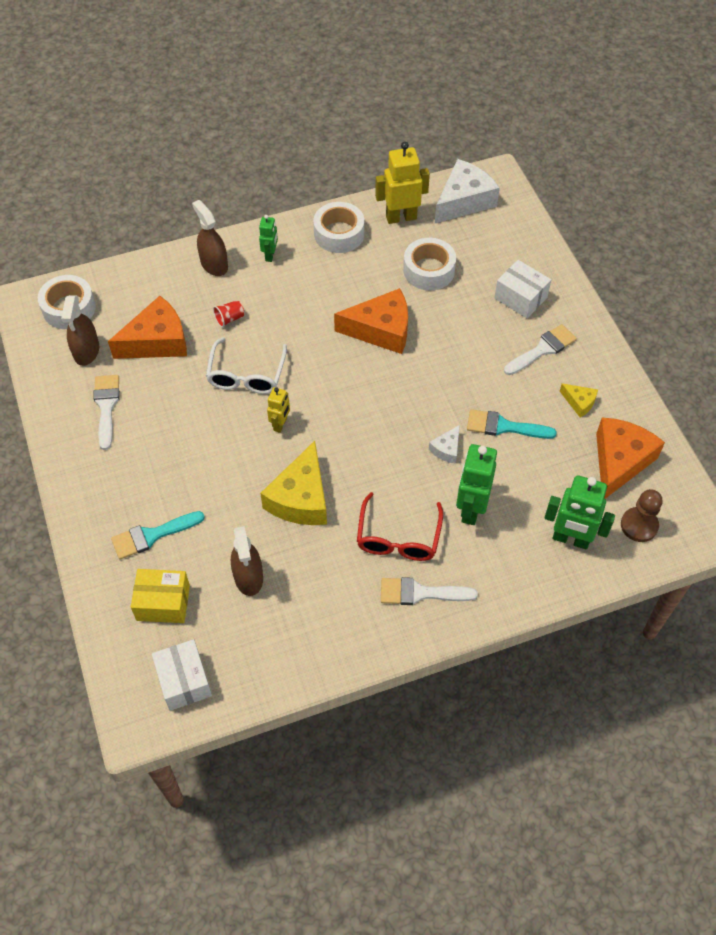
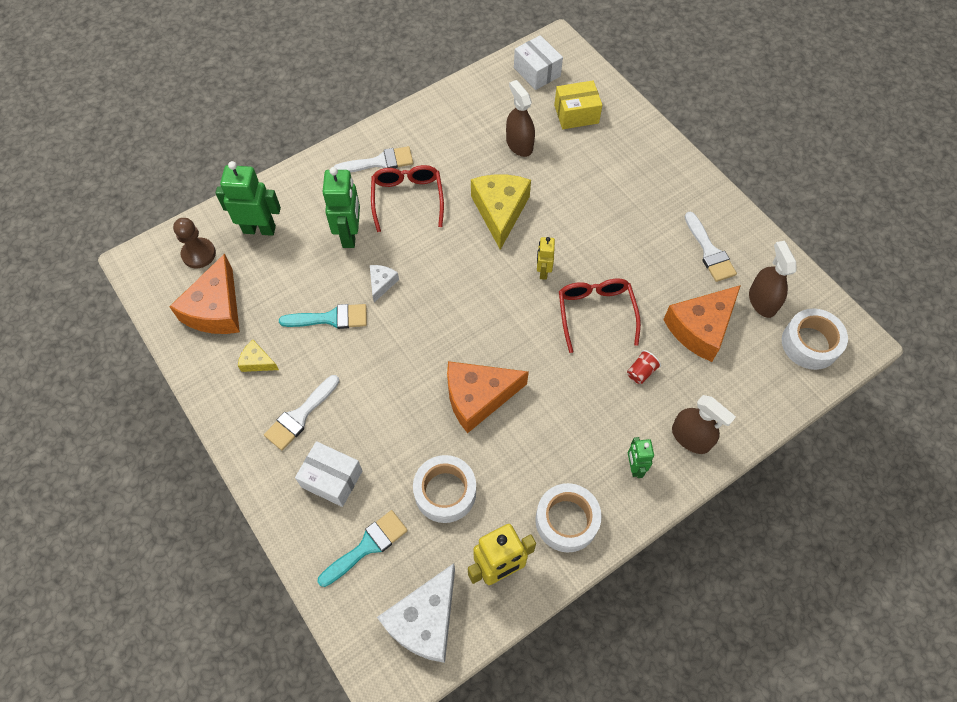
camera: 165 degrees right, 5 degrees up
turquoise brush [111,511,205,559] -> turquoise brush moved to [318,510,408,587]
white glasses [206,337,287,394] -> red glasses [559,278,641,353]

